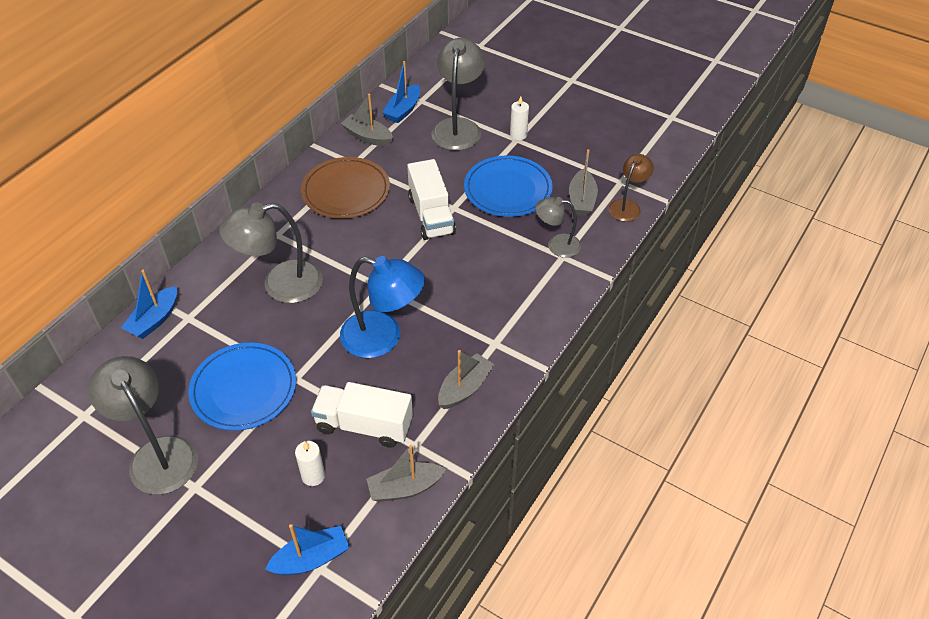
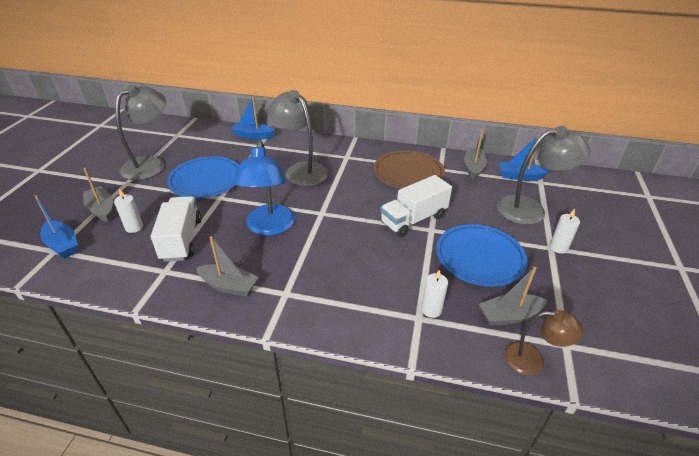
camera: 70 degrees right, 10 degrees down
grey boat [366,445,446,502] -> grey boat moved to [83,168,113,222]
grey lamp [535,197,581,258] -> white candle [421,270,448,318]

